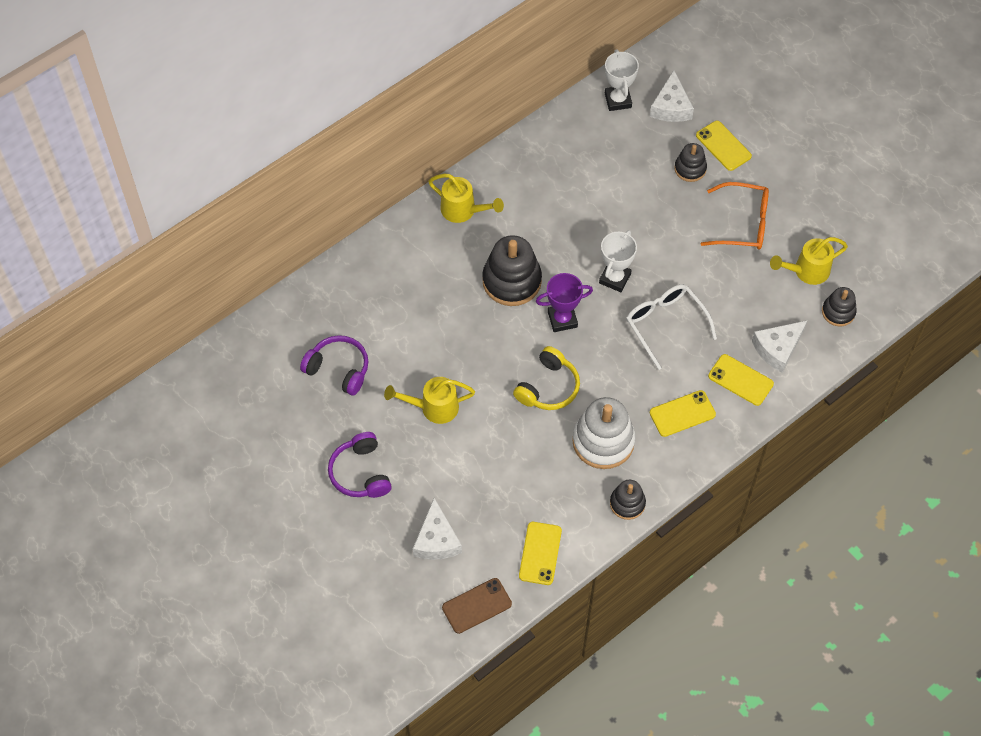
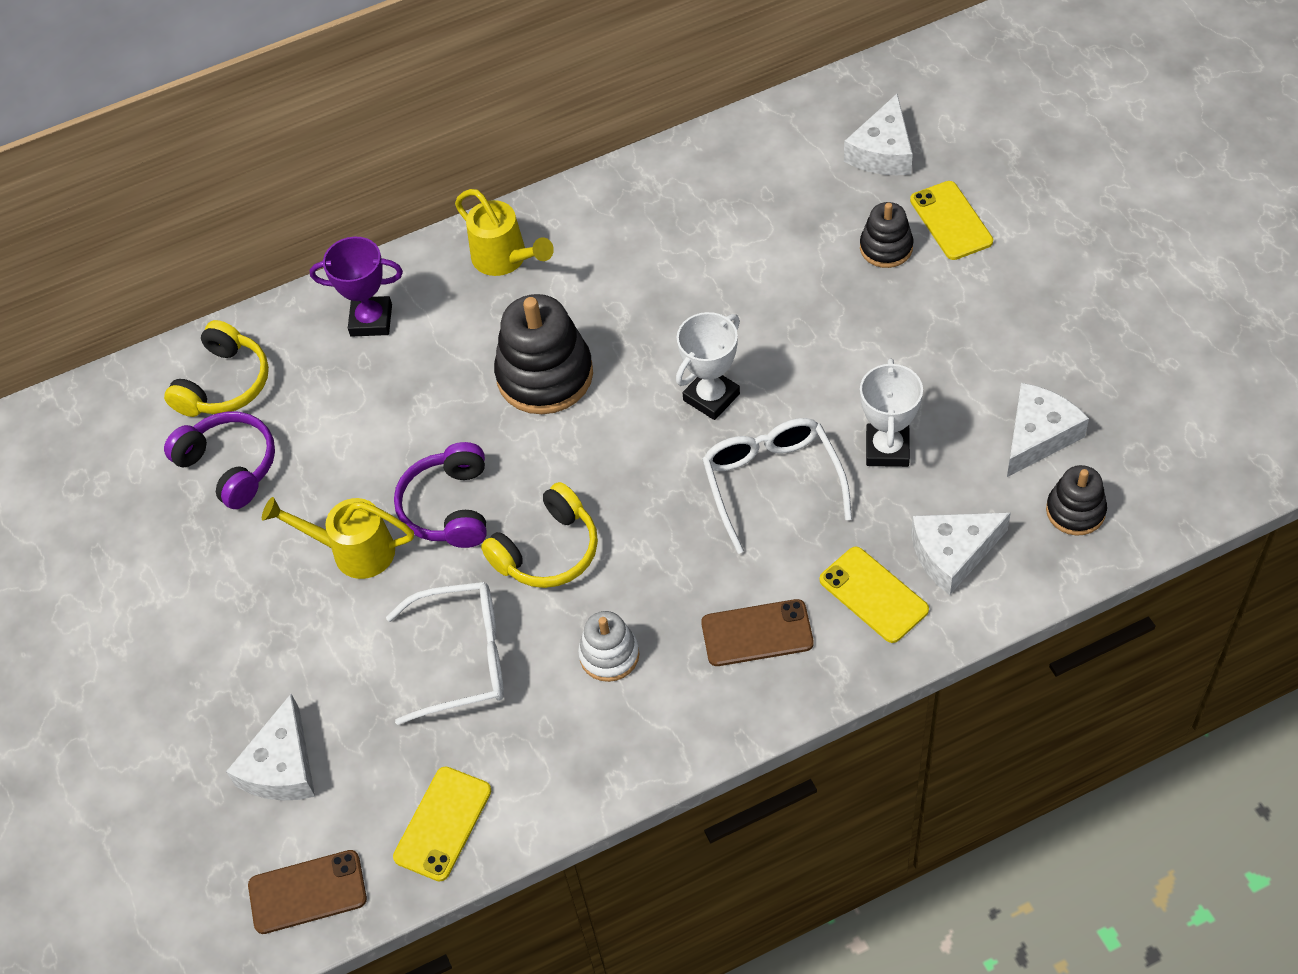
camera: 20 degrees right, 5 degrees down
purple headphones [328,432,392,498] -> purple headphones moved to [394,442,486,548]
purple trophy [536,273,593,332] -> purple trophy moved to [310,237,403,337]
white stacking toy [572,397,635,469] -> white stacking toy [578,611,639,682], size x0.56
white trophy [605,49,639,111] -> white trophy moved to [860,359,923,467]
black stacking toy [610,480,646,520] -> none
yellow phone [650,390,716,437] -> brown phone [701,599,814,666]
orange glasses [701,182,769,250] -> none
yellow watering can [770,237,848,285] -> white cheese [1007,383,1089,477]
none -> yellow headphones [164,320,269,417]
none -> white glasses [386,582,504,725]

